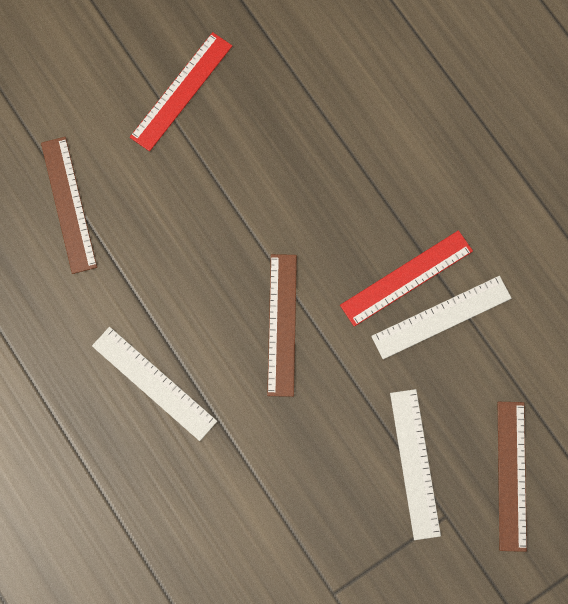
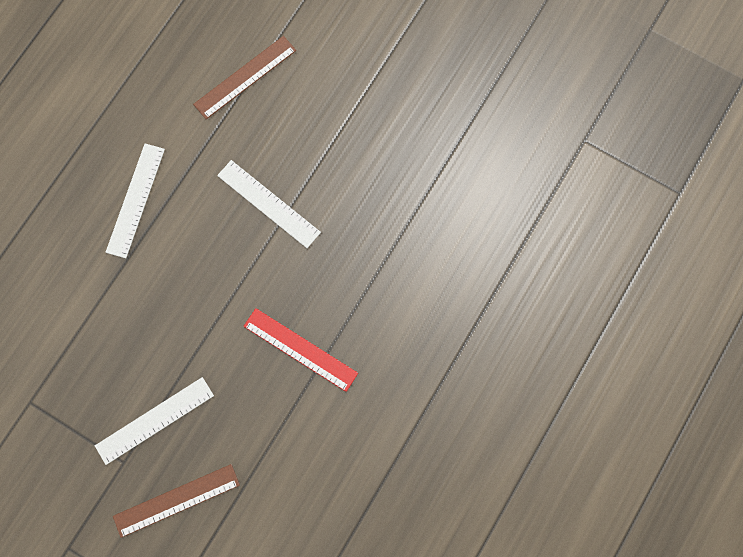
camera: 65 degrees right, 0 degrees up
red ruler [130,32,232,151] -> none
brown ruler [267,254,297,397] -> none
white ruler [371,276,512,359] -> white ruler moved to [217,160,321,248]

